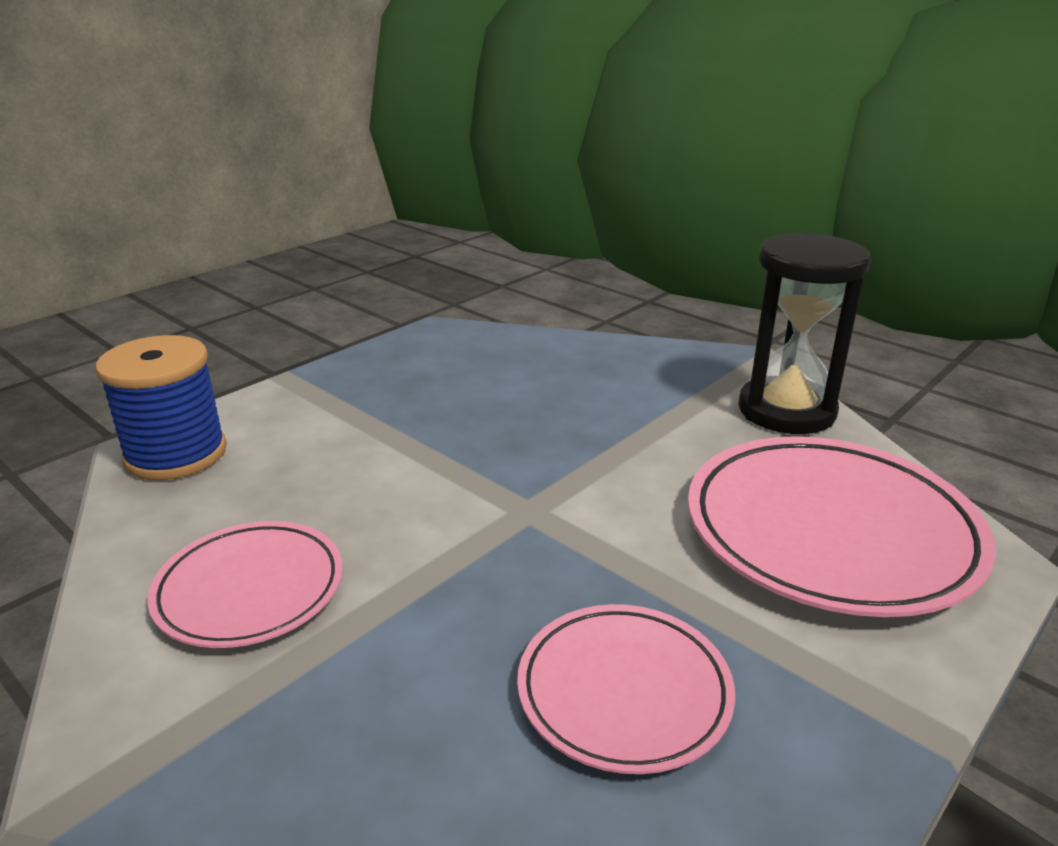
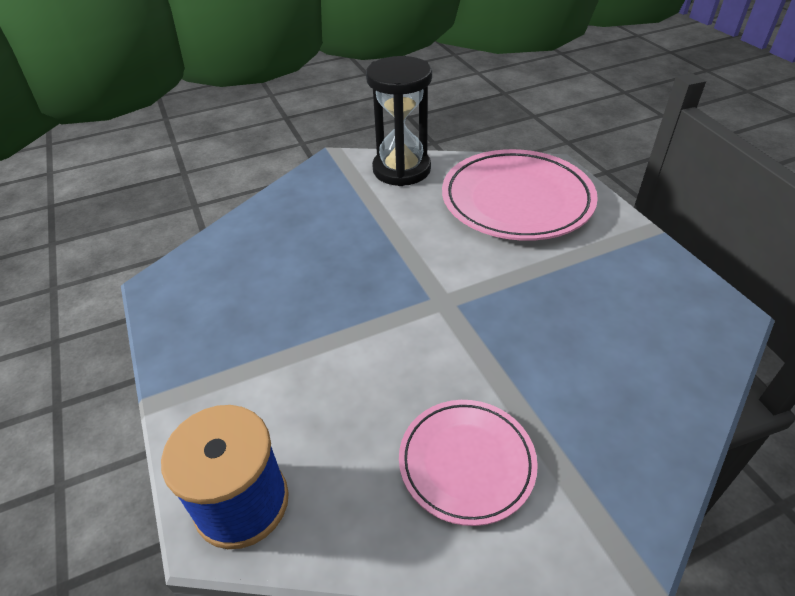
camera: 65 degrees left, 15 degrees up
pink plate [517,604,735,774] -> none

